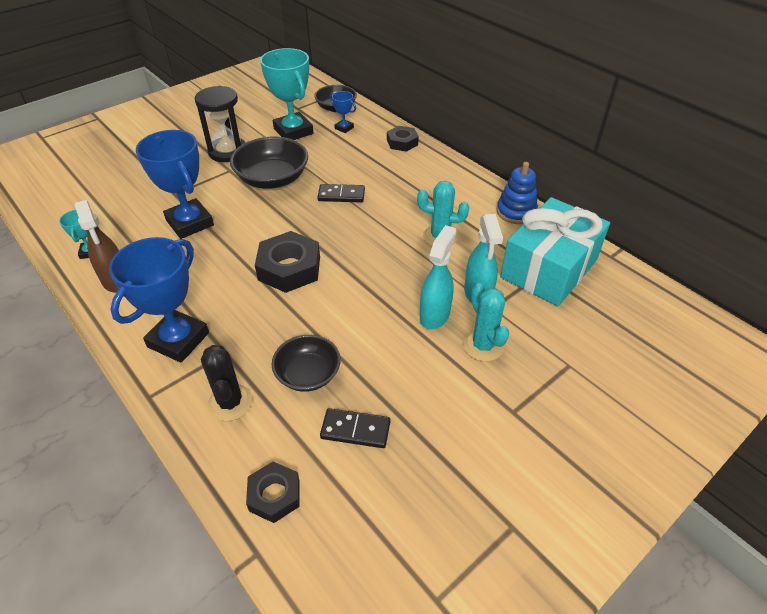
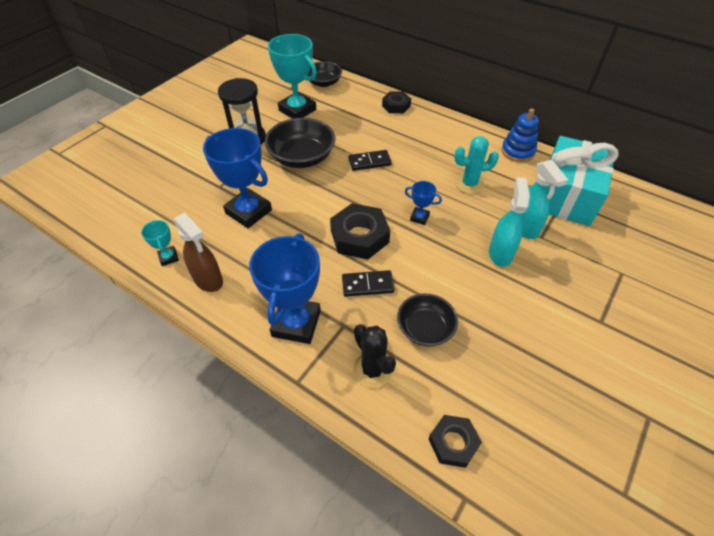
camera: 15 degrees left, 5 degrees up
black domino [320,408,391,448] -> black domino moved to [342,270,395,297]
blue trophy [330,91,356,133] -> blue trophy moved to [405,181,442,225]
turquoise cactus [463,283,509,362] -> none

